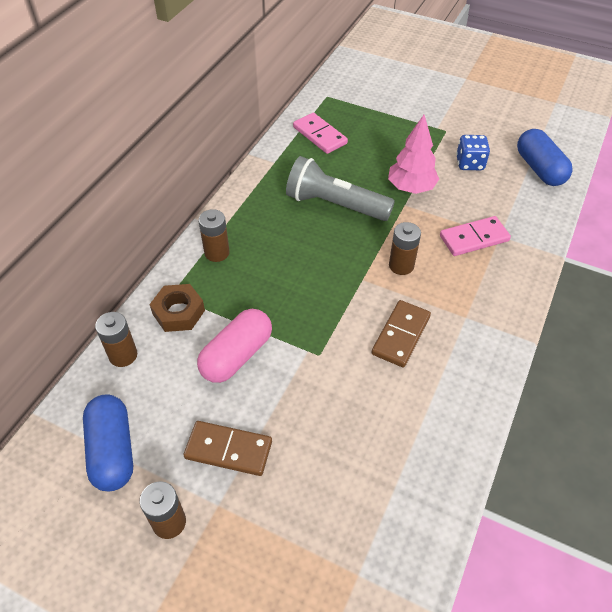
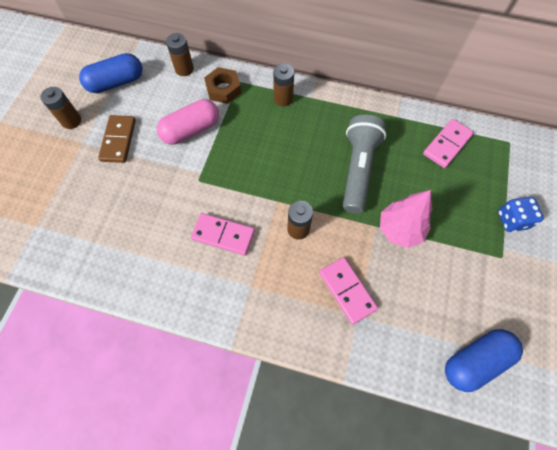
camera: 80 degrees right, 15 degrees up
pink capsule [197,309,272,383] -> pink capsule turned 60 degrees counterclockwise [157,99,219,145]
brown domino [371,300,431,367] -> pink domino [191,213,255,255]
blue dice [456,135,490,170] -> blue dice moved to [498,197,544,232]

